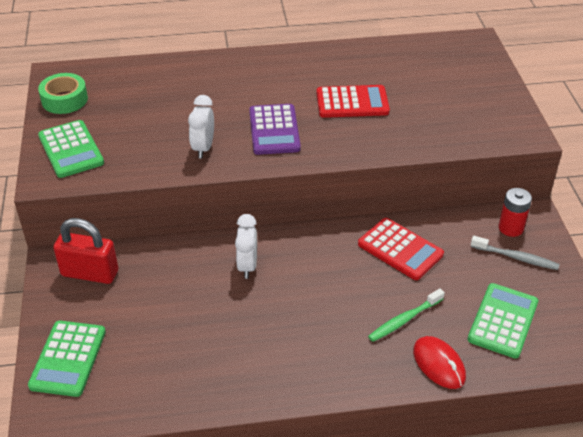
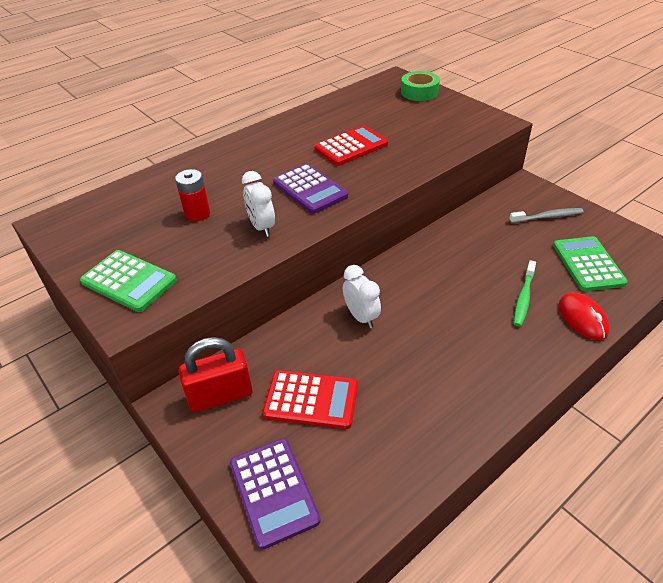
camera: 30 degrees left, 0 degrees up
green calculator [28,321,106,397] -> purple calculator [230,439,321,550]
green tape [38,73,88,114] -> green tape moved to [401,71,440,101]
red calculator [358,218,444,280] -> red calculator moved to [262,370,358,429]
red mouse [413,336,466,389] -> red mouse turned 45 degrees clockwise [559,292,610,340]
red battery [499,188,532,237] -> red battery moved to [175,169,210,221]

